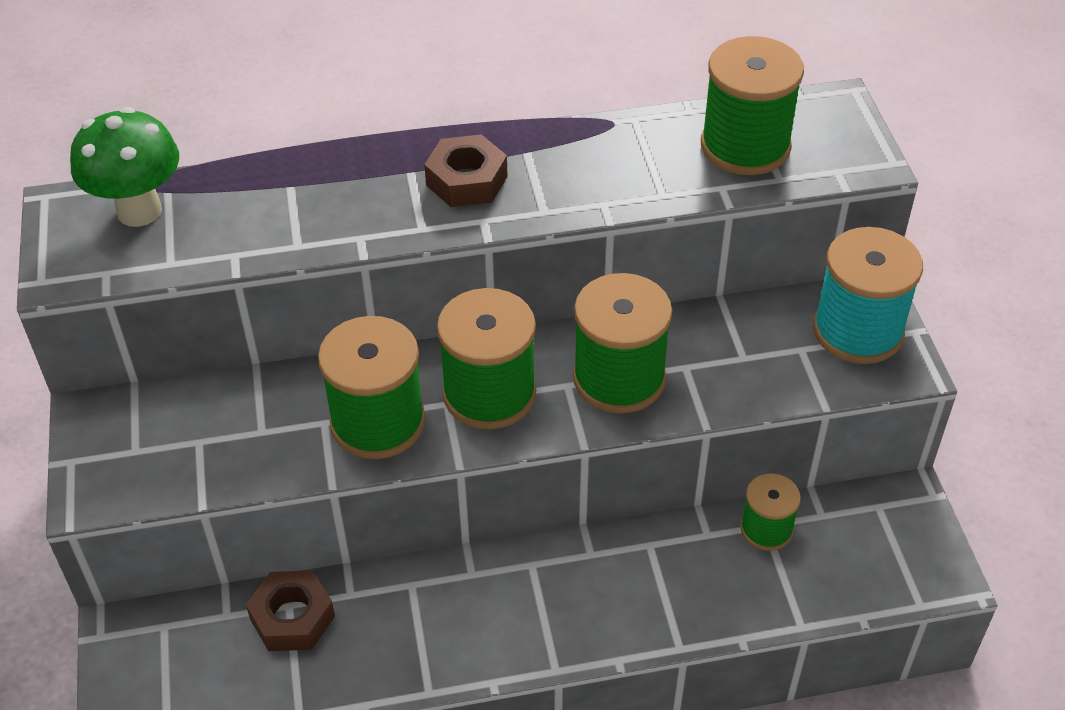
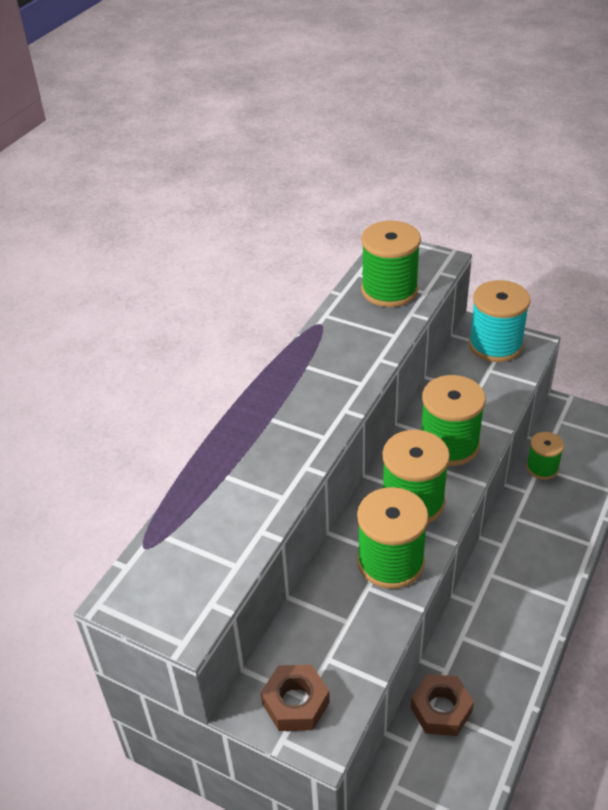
camera: 50 degrees left, 5 degrees down
green mushroom [70,107,179,227] -> none
brown nut [424,134,507,207] -> brown nut moved to [261,665,330,731]

